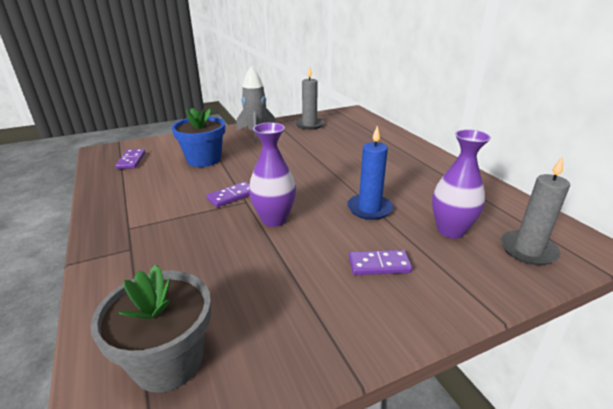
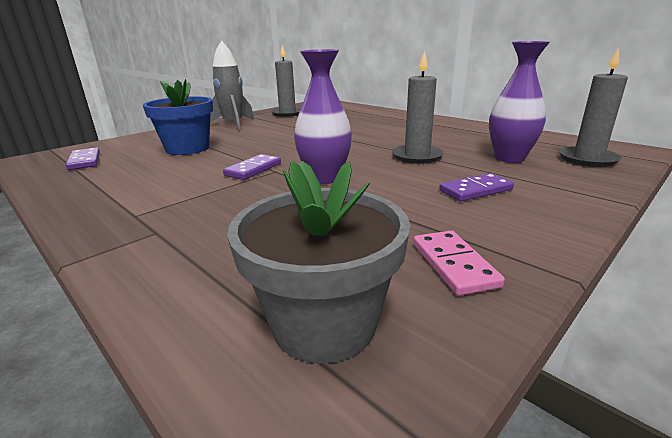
camera: 20 degrees left, 5 degrees down
blue candle [347,126,393,220] -> grey candle [392,51,444,164]
none -> pink domino [414,231,505,296]

